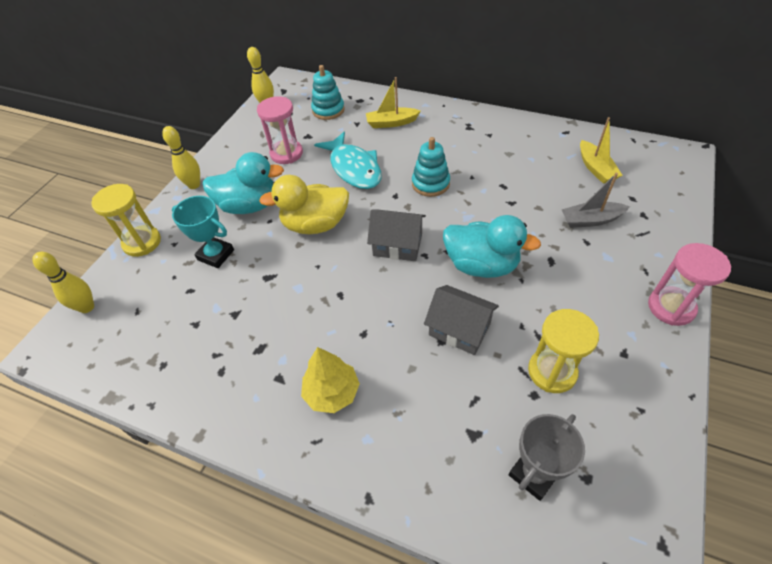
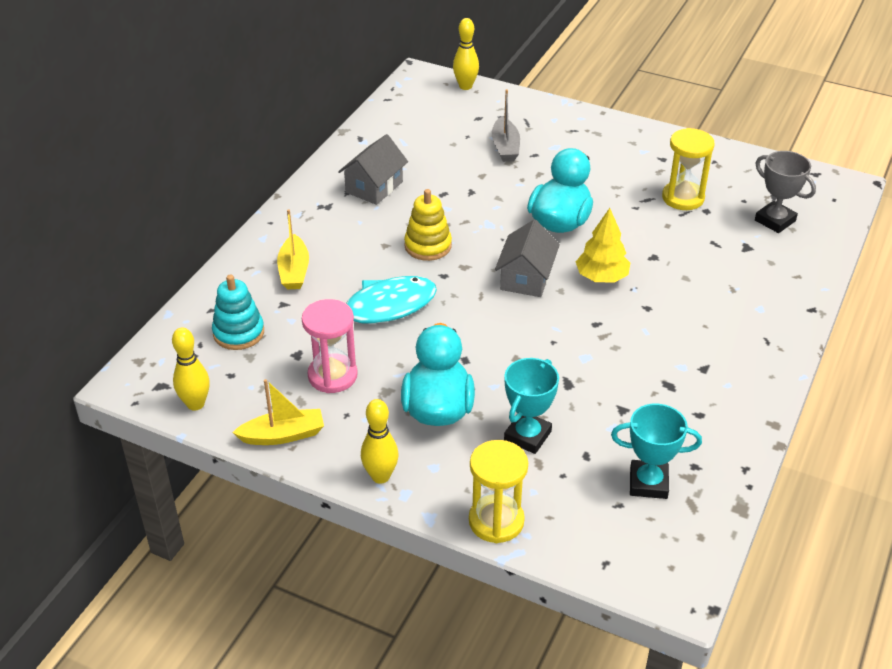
camera: 90 degrees left, 10 degrees down
yellow bowling pin [32,252,94,313] -> yellow bowling pin moved to [453,18,479,90]
yellow duck [259,175,349,234] -> none
yellow tree [301,347,360,413] -> yellow tree moved to [576,208,630,283]
turquoise stacking toy [412,137,450,197] -> yellow stacking toy [404,189,452,261]
grey house [424,285,499,355] -> grey house moved to [338,134,408,205]
yellow boat [580,117,623,184] -> yellow boat moved to [232,379,324,445]
pink hourglass [648,243,731,326] -> none
none -> turquoise trophy [611,404,702,499]

